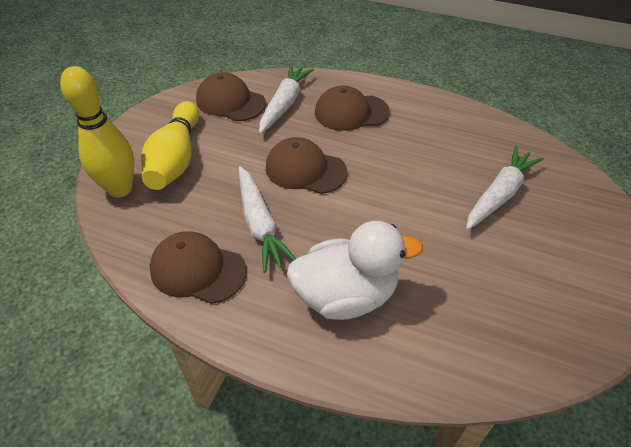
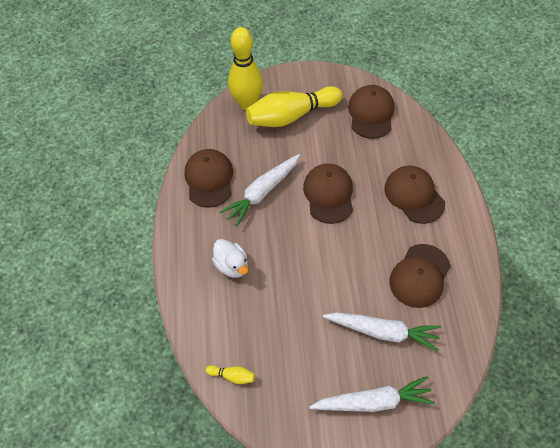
camera: 65 degrees right, 10 degrees up
white carrot [259,64,314,134] -> white carrot moved to [309,376,435,412]
white duck [287,221,423,320] -> white duck [212,239,248,278], size x0.57
none -> yellow bowling pin [206,365,255,384]
none -> brown cap [389,244,451,308]

